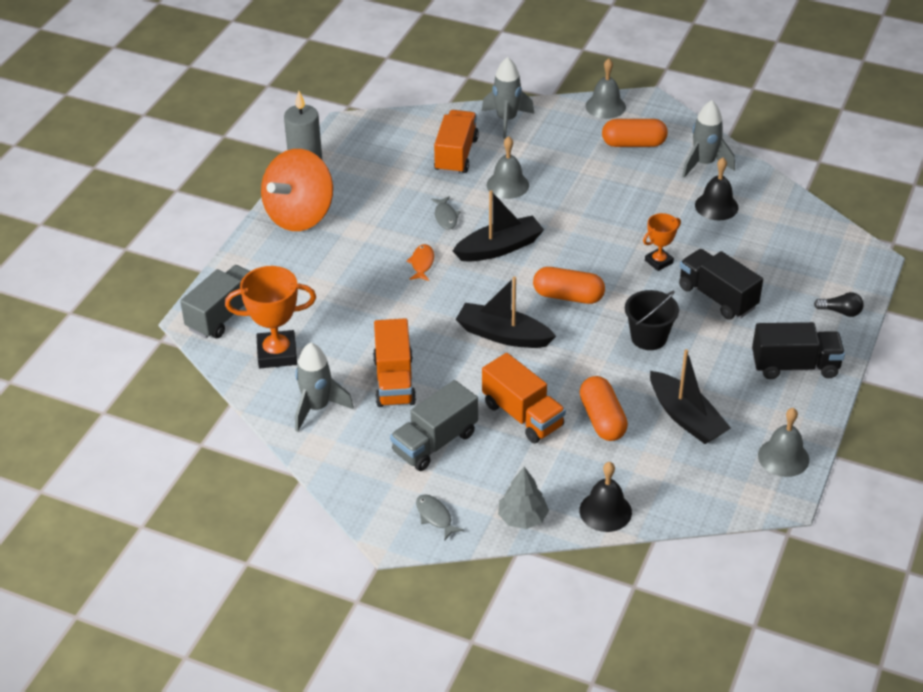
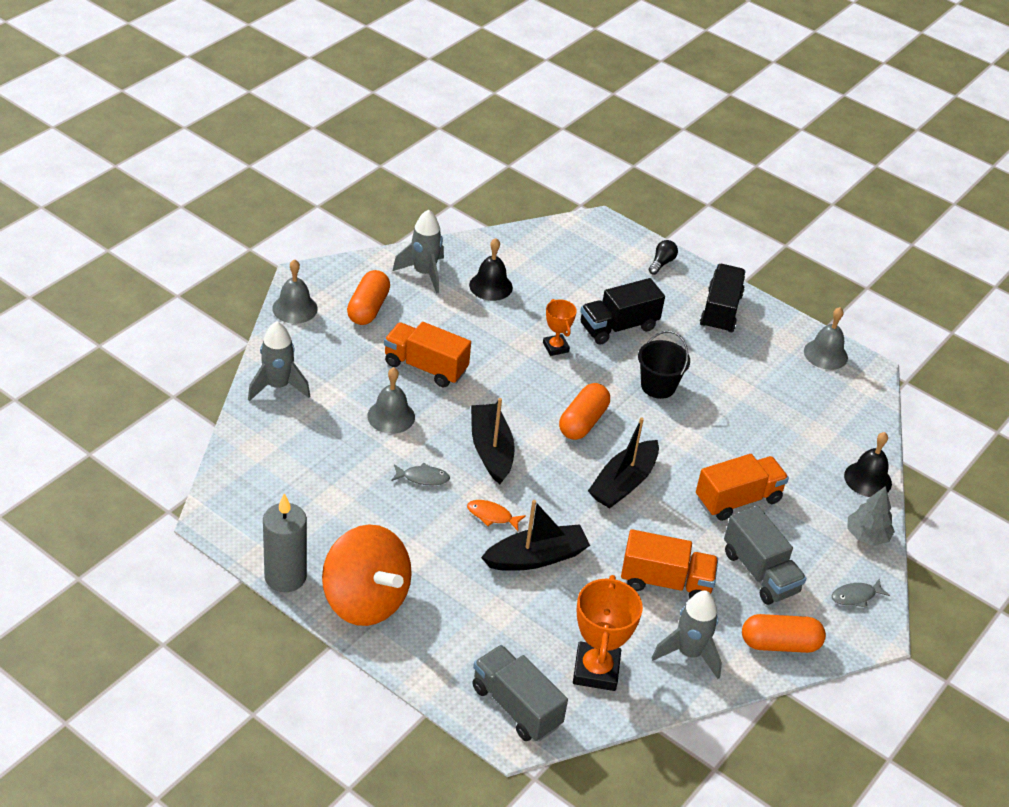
camera: 80 degrees left, 0 degrees up
orange truck [434,110,479,174] -> orange truck moved to [384,322,471,387]
orange capsule [580,376,628,441] -> orange capsule moved to [742,614,826,653]
black boat [650,349,731,444] -> black boat moved to [481,500,590,571]

